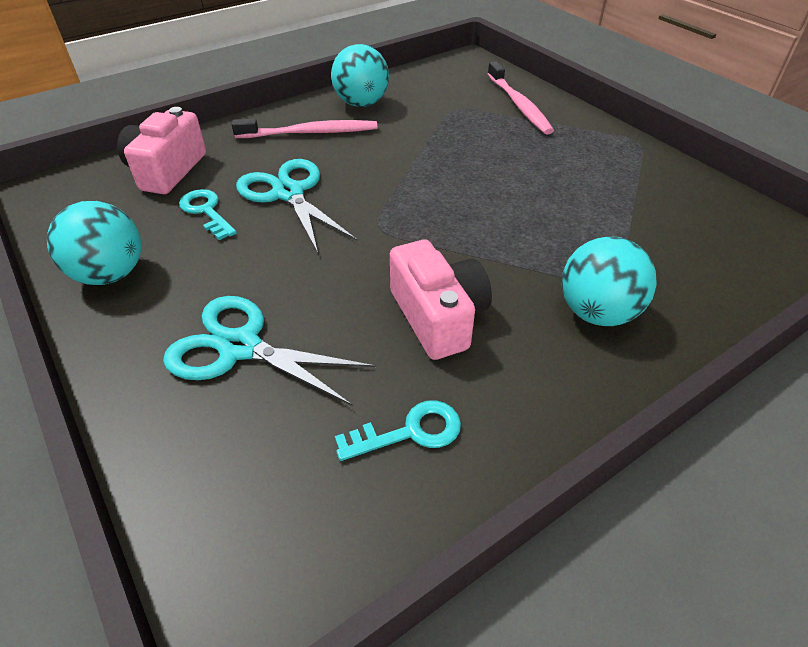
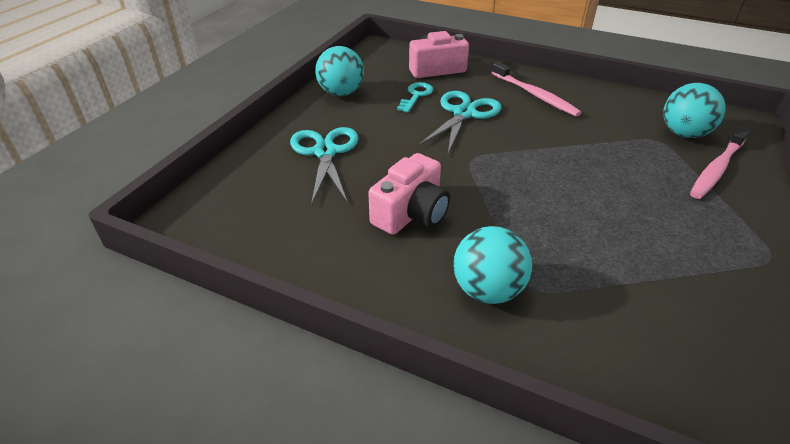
camera: 60 degrees right, 5 degrees down
turquoise ball [331,44,389,107] -> turquoise ball moved to [663,83,726,138]
turquoise key [335,400,461,461] -> none

